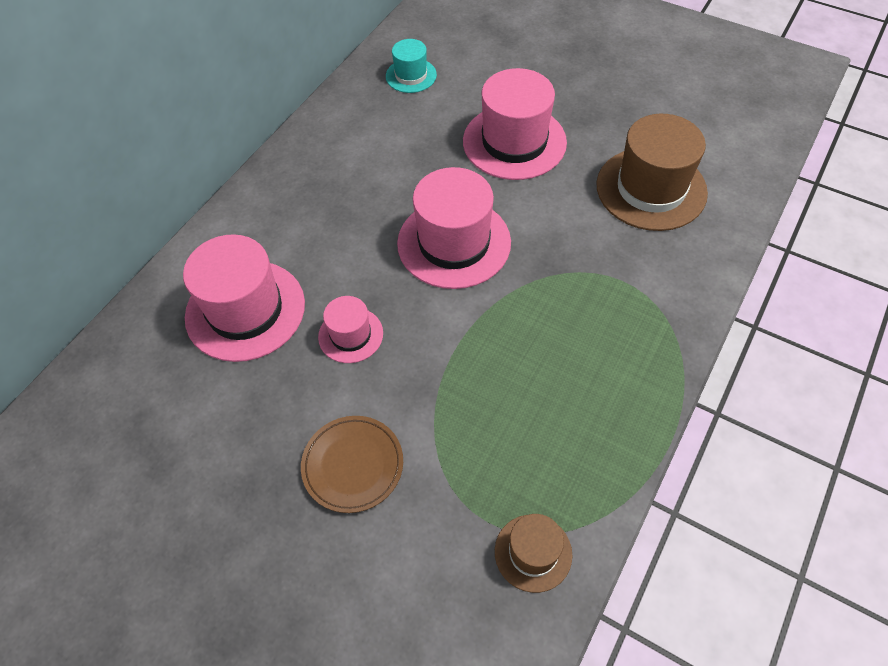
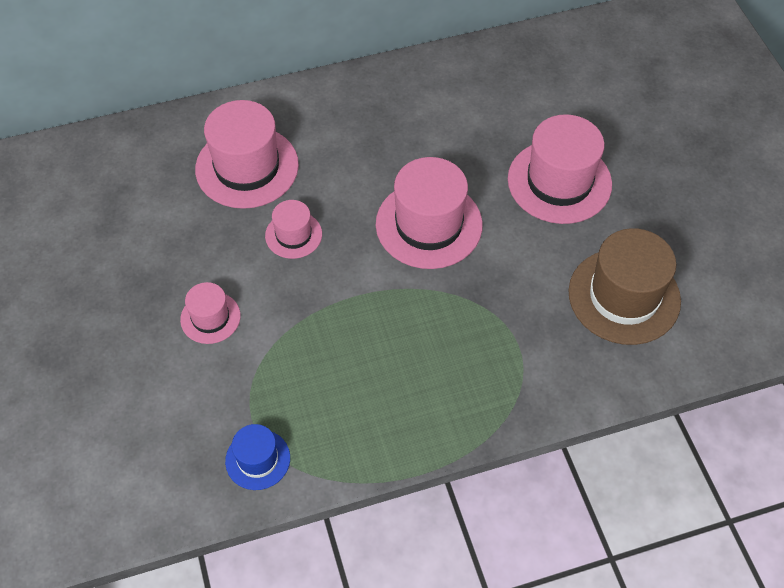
camera: 40 degrees right, 0 degrees up
brown plate [301,416,403,513] -> pink hat [180,282,241,344]
turquoise hat [386,39,437,93] -> none
brown hat [495,514,572,593] -> blue hat [225,424,290,490]

